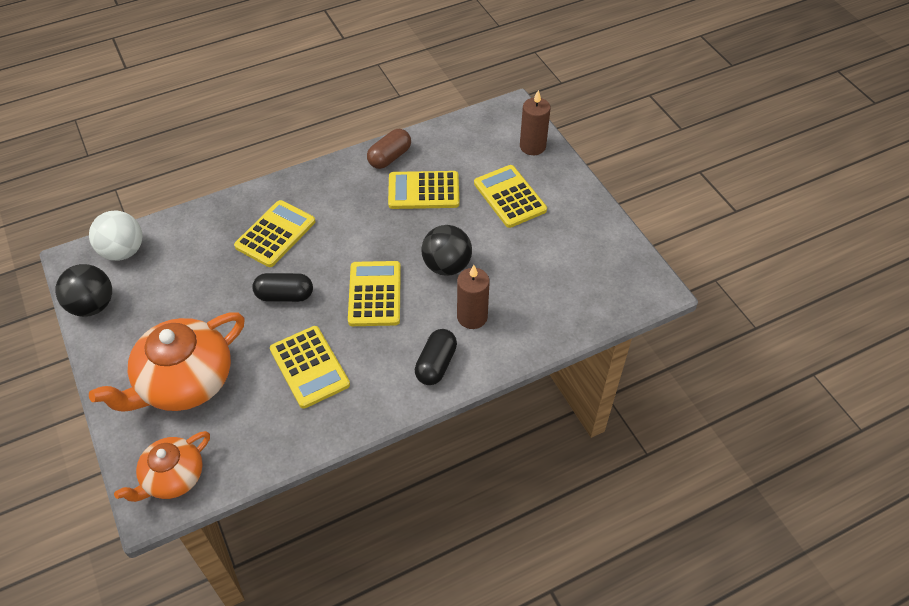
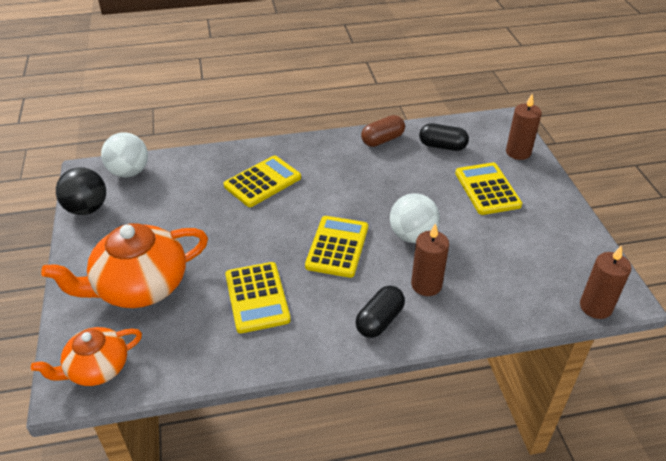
camera: 15 degrees right, 10 degrees down
black capsule [252,273,313,302] -> black capsule moved to [419,123,469,151]
yellow calculator [388,171,459,209] -> none
black ball [421,225,472,276] -> white ball [390,193,440,243]
none -> brown candle [580,245,631,319]

